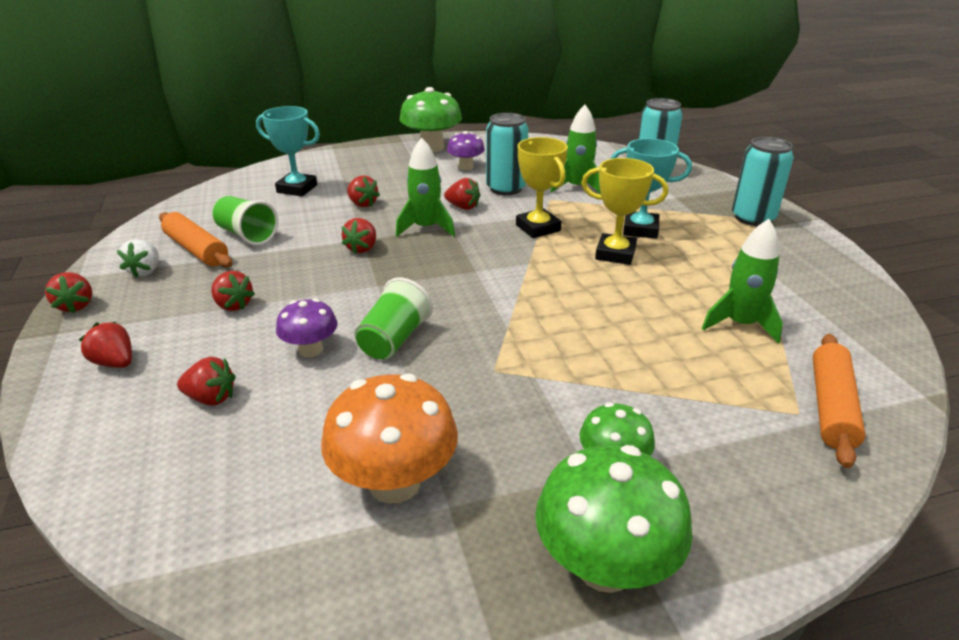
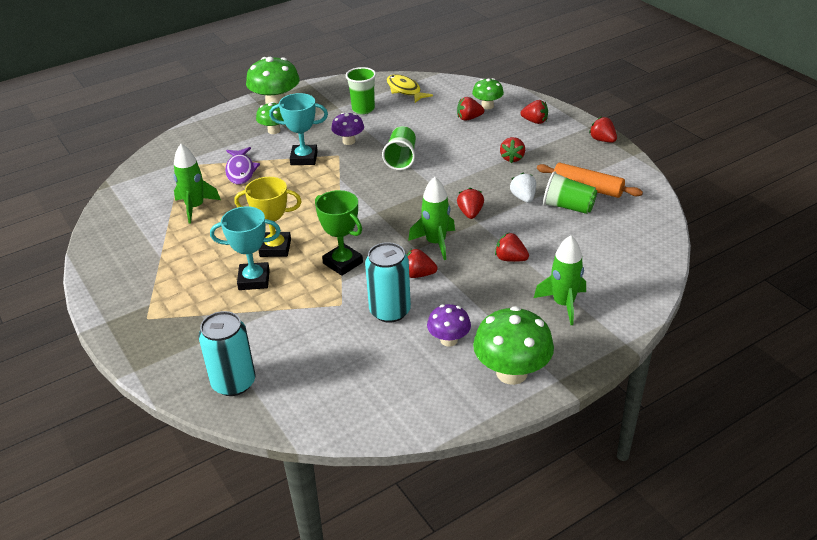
camera: 165 degrees right, 5 degrees up
white strawberry [117,239,158,278] -> white strawberry moved to [510,173,536,203]
red strawberry [211,271,255,311] -> red strawberry turned 105 degrees counterclockwise [500,137,525,163]
turquoise trophy [256,106,320,196] -> turquoise trophy moved to [269,93,328,165]
purple mushroom [276,299,337,357] -> purple mushroom moved to [331,112,364,145]
orange mushroom [321,373,458,504] -> green cup [345,67,376,114]
yellow trophy [516,137,568,238] -> green trophy [315,190,363,276]
green rocket [551,105,601,194] -> green rocket moved to [534,235,586,325]
turquoise can [732,137,794,226] -> none
orange rolling pin [813,334,866,468] -> none
none -> purple fish [225,147,260,185]
none -> yellow fish [387,74,433,103]
none -> green mushroom [472,78,504,109]

